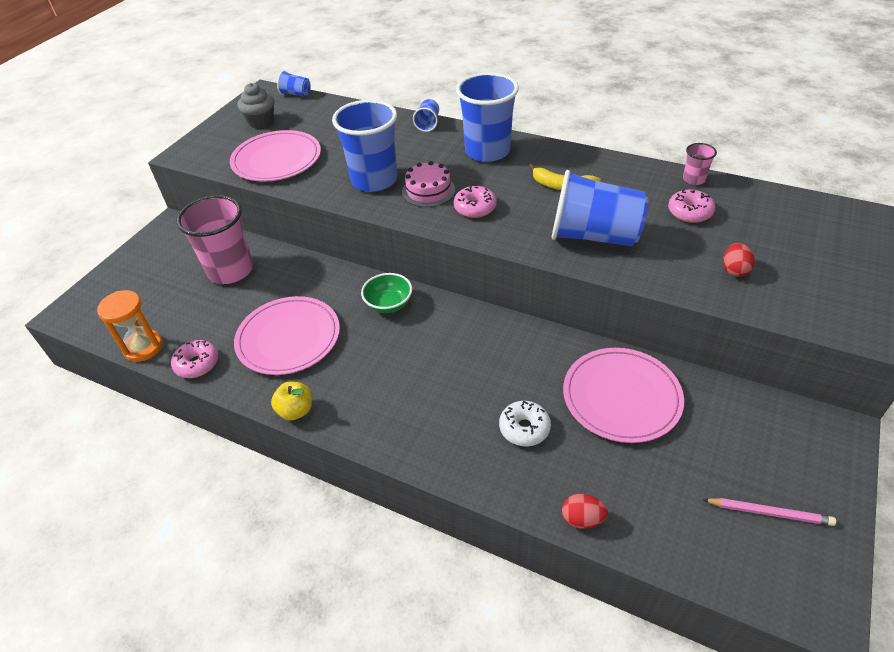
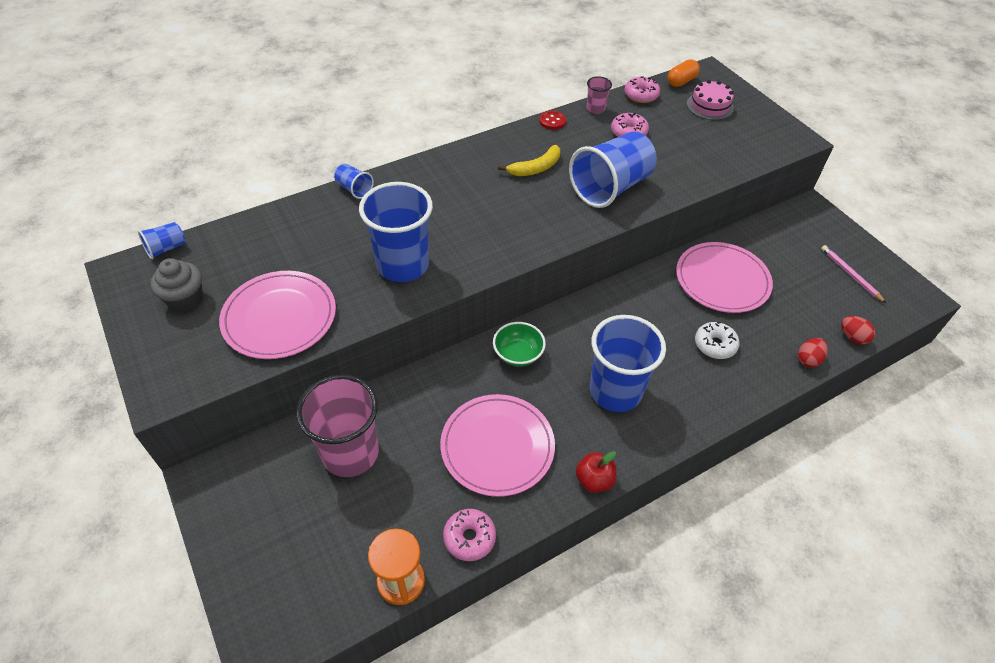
camera: 60 degrees left, 5 degrees up
yellow apple [271,382,312,421] -> red apple [576,451,616,493]
pink cake [402,161,455,207] -> pink cake moved to [687,80,734,120]
pink donut [454,185,497,218] -> pink donut moved to [624,76,660,103]
blue cup [456,72,519,162] -> blue cup moved to [590,315,666,412]
pink pencil [703,498,836,526] -> pink pencil turned 75 degrees counterclockwise [821,245,886,303]
red egg [723,243,755,277] -> red egg moved to [841,316,875,344]
none -> red button [539,111,566,130]
none -> orange capsule [668,59,700,87]

